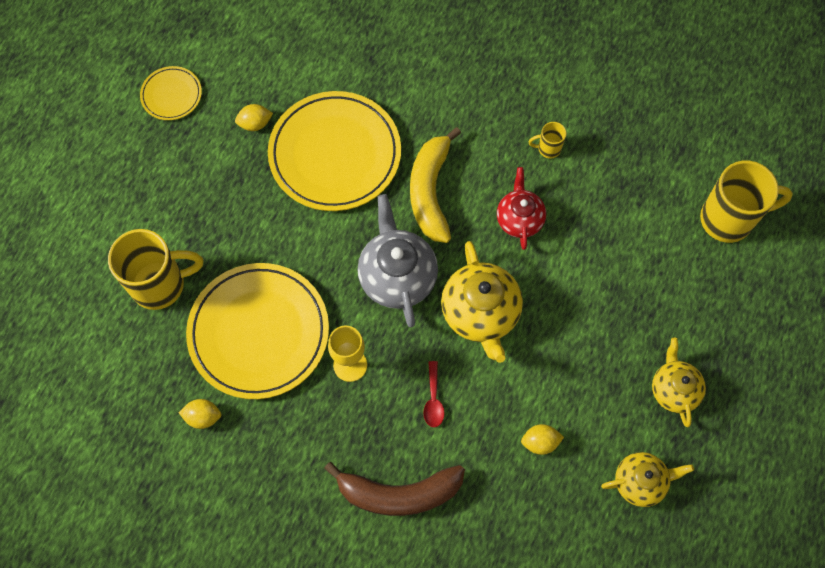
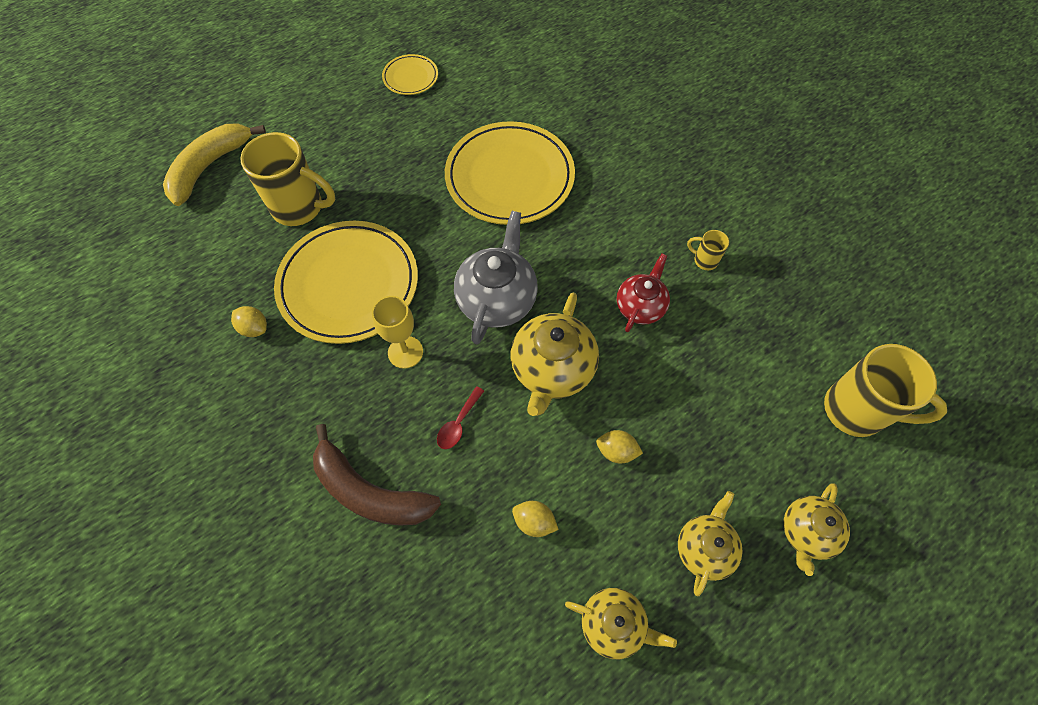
camera: 30 degrees right, 5 degrees down
yellow lemon [235,104,273,131] -> yellow lemon moved to [596,430,643,463]
yellow banana [410,127,461,243] -> yellow banana moved to [163,124,266,206]
none -> yellow teapot [783,483,850,576]

